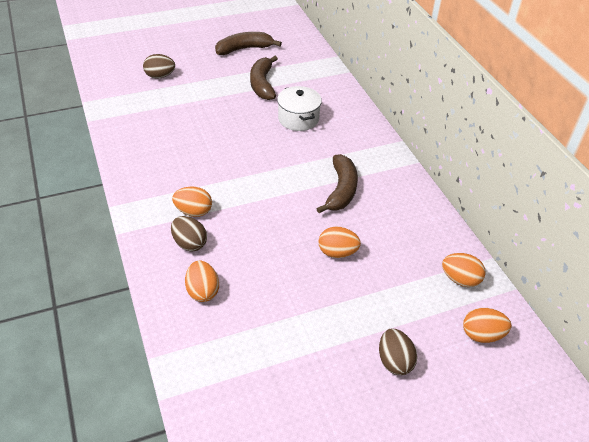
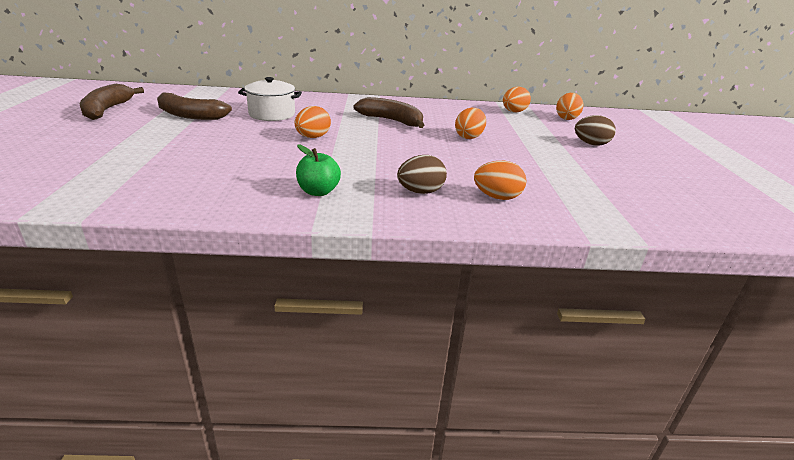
camera: 70 degrees left, 15 degrees down
brown egg [143,54,175,79] -> none
orange egg [172,187,212,217] -> orange egg moved to [295,106,331,138]
none -> green apple [296,144,341,196]

